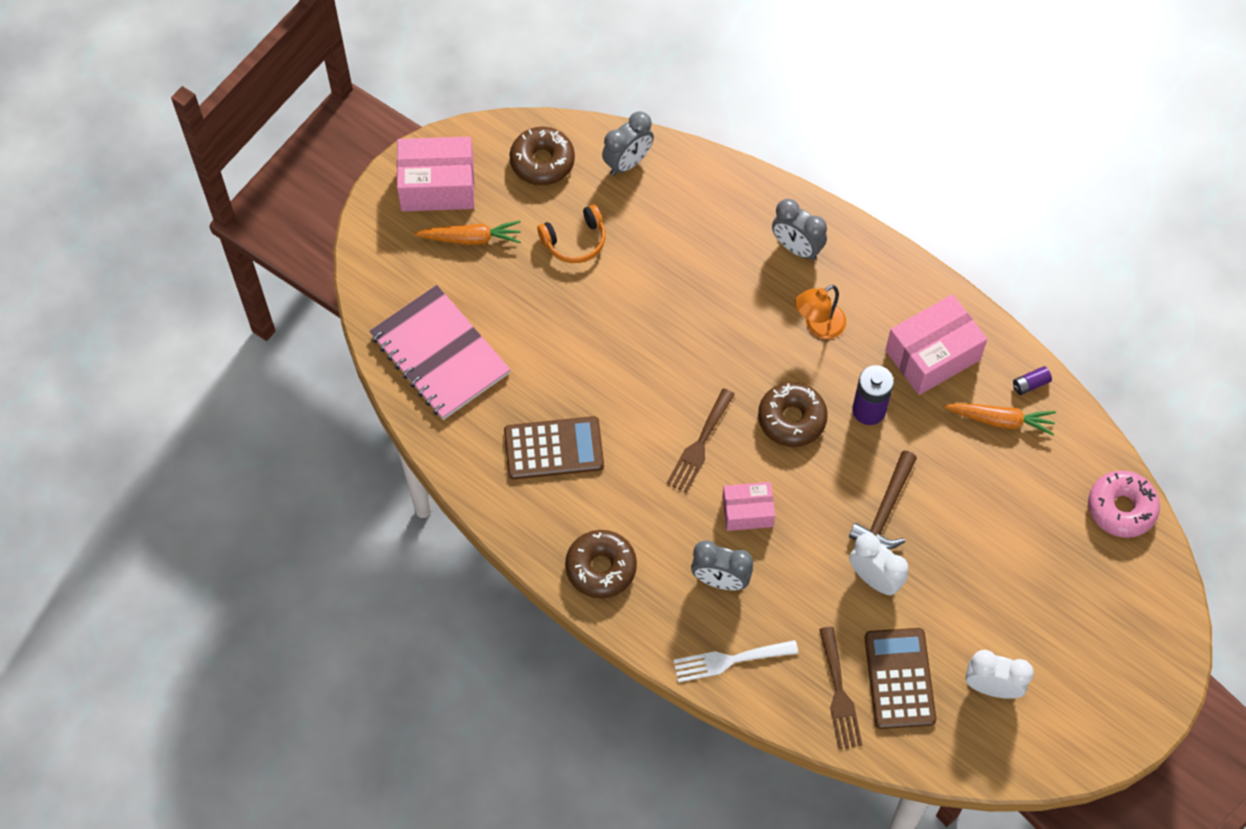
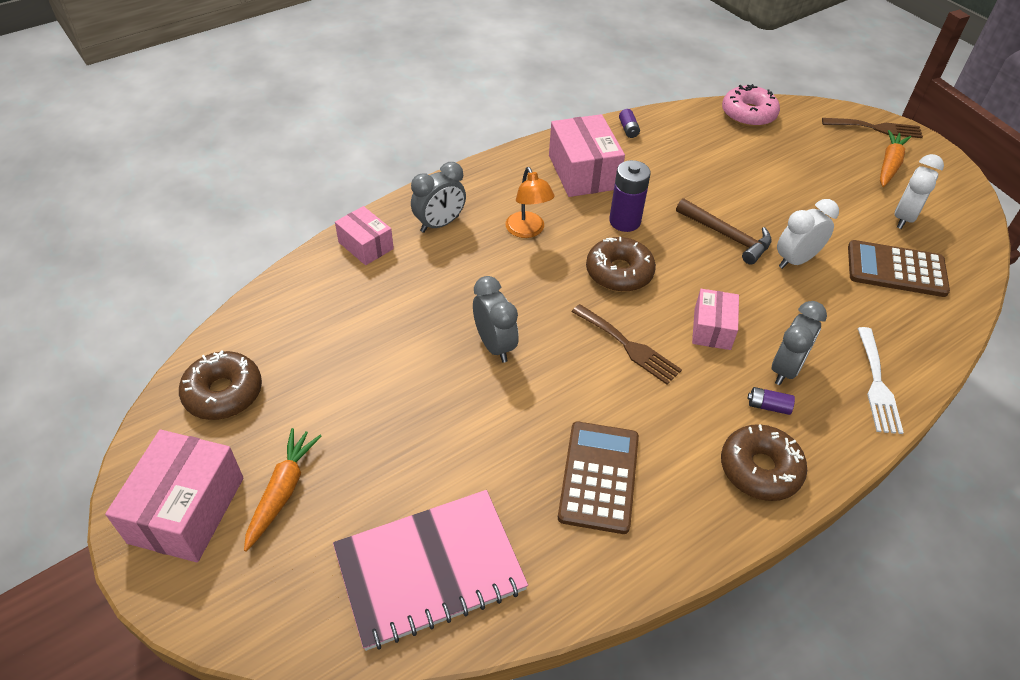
camera: 75 degrees left, 15 degrees down
orange headphones [537,204,606,263] -> none
grey clock [602,111,654,176] -> grey clock moved to [473,276,519,363]
brown fork [819,627,862,749] -> brown fork moved to [822,118,923,138]
orange carrot [944,403,1056,435] -> orange carrot moved to [880,130,911,187]
none -> pink box [335,206,394,265]
none -> purple battery [747,387,795,415]

